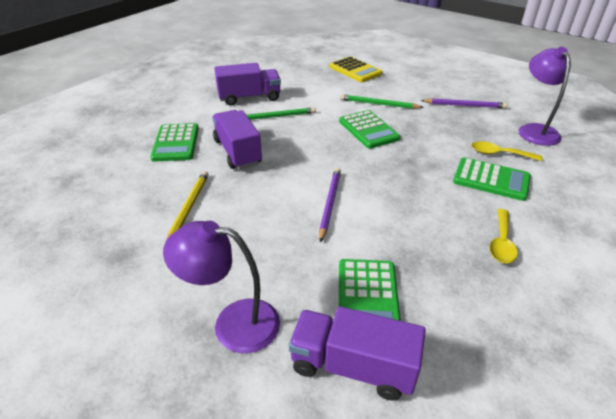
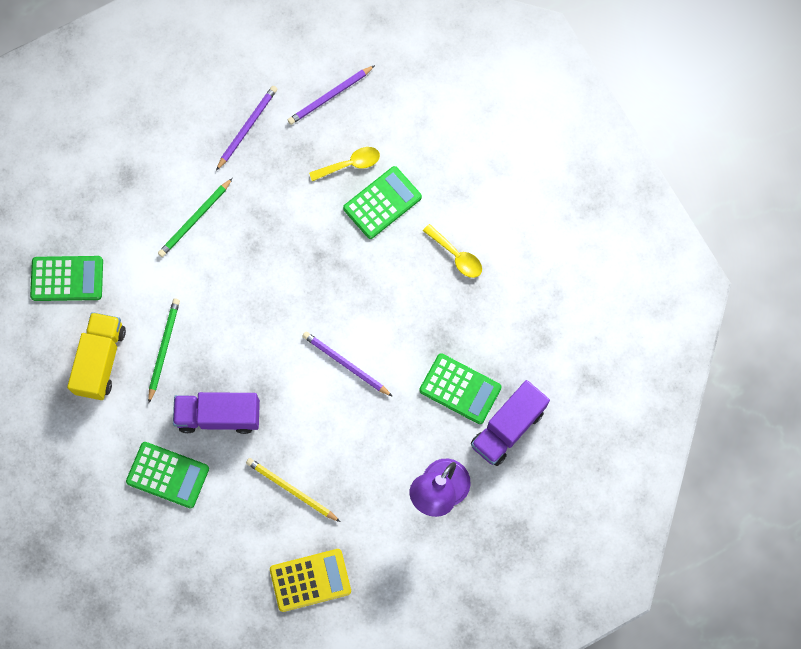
camera: 65 degrees left, 35 degrees up
purple truck [214,63,281,106] -> yellow truck [67,312,126,400]
yellow calculator [330,56,382,82] -> yellow calculator moved to [270,549,351,612]
green calculator [339,110,400,149] -> green calculator moved to [30,256,103,301]
yellow spoon [471,141,542,161] -> yellow spoon turned 150 degrees counterclockwise [309,147,380,181]
purple lamp [519,47,571,146] -> purple pencil [288,65,375,125]

